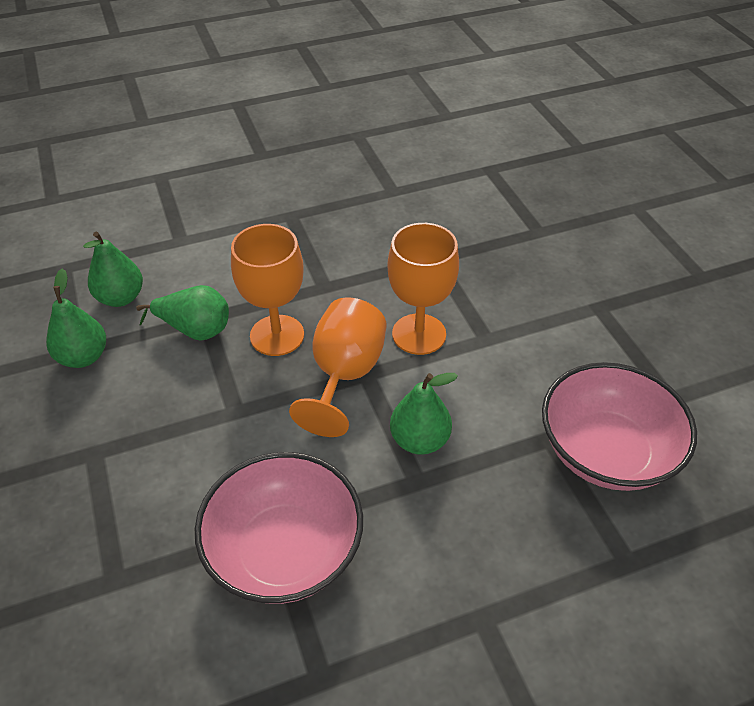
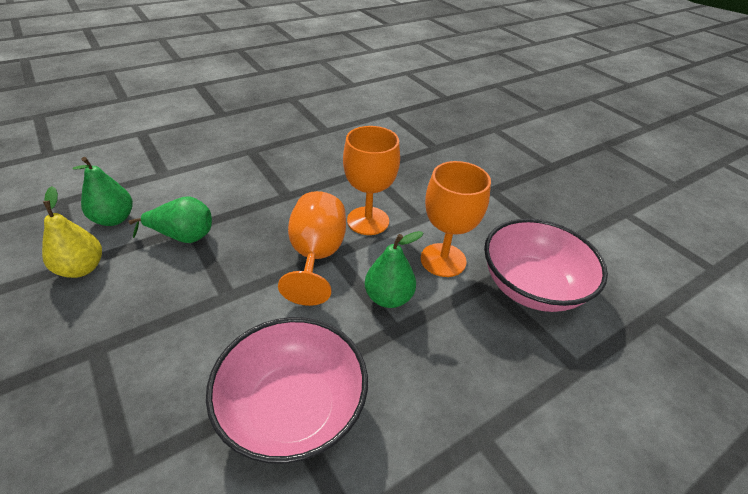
camera: 15 degrees left, 5 degrees down
green pear [46,269,106,368] -> yellow pear [42,186,102,278]
orange goblet [231,224,304,356] -> orange goblet moved to [421,161,491,277]

